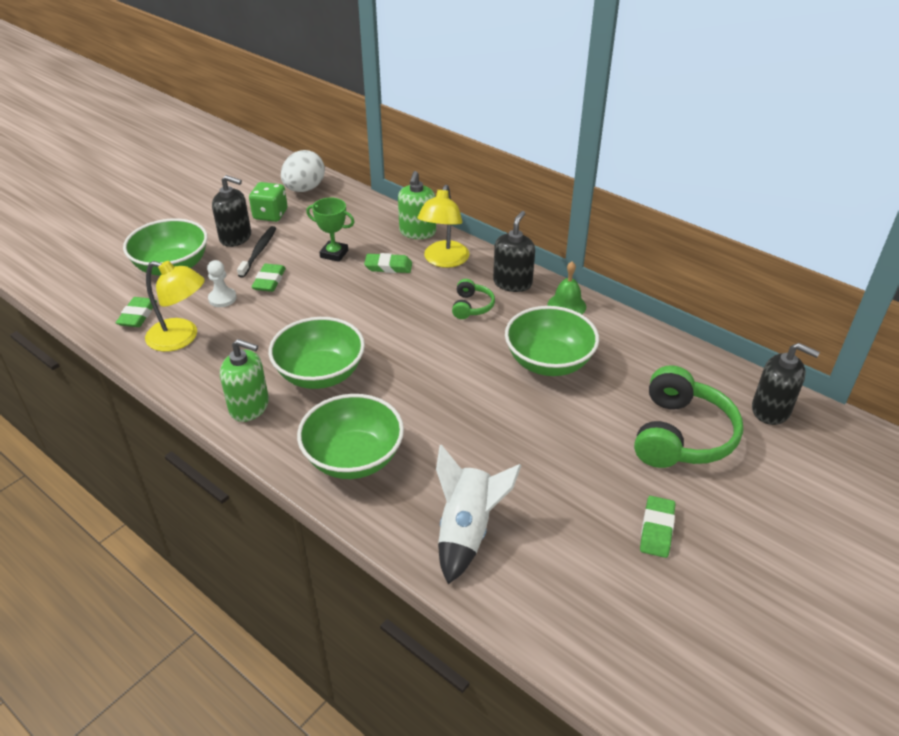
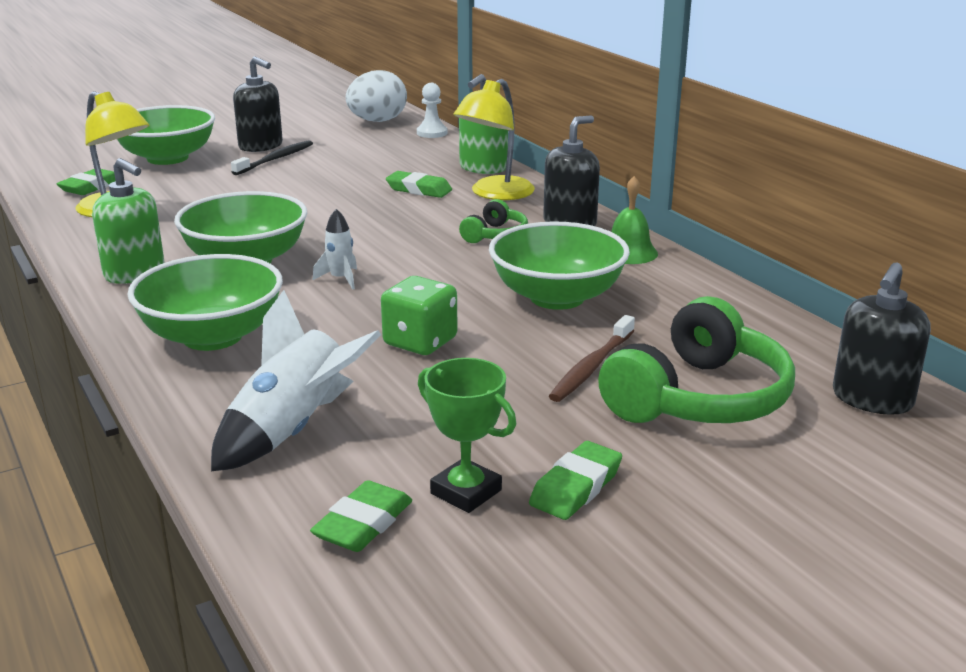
camera: 20 degrees right, 15 degrees down
white pawn [207,260,237,307] -> white pawn moved to [417,83,448,138]
green dice [249,182,287,222] -> green dice moved to [381,276,458,355]
green eraser [252,264,286,292] -> green eraser moved to [310,480,412,552]
green trophy [306,198,355,262] -> green trophy moved to [418,358,516,513]
black soap dispenser [752,343,820,425] -> black soap dispenser turned 75 degrees clockwise [833,263,931,415]
none -> white rocket [312,209,357,290]
none -> brown toothbrush [549,315,635,402]

